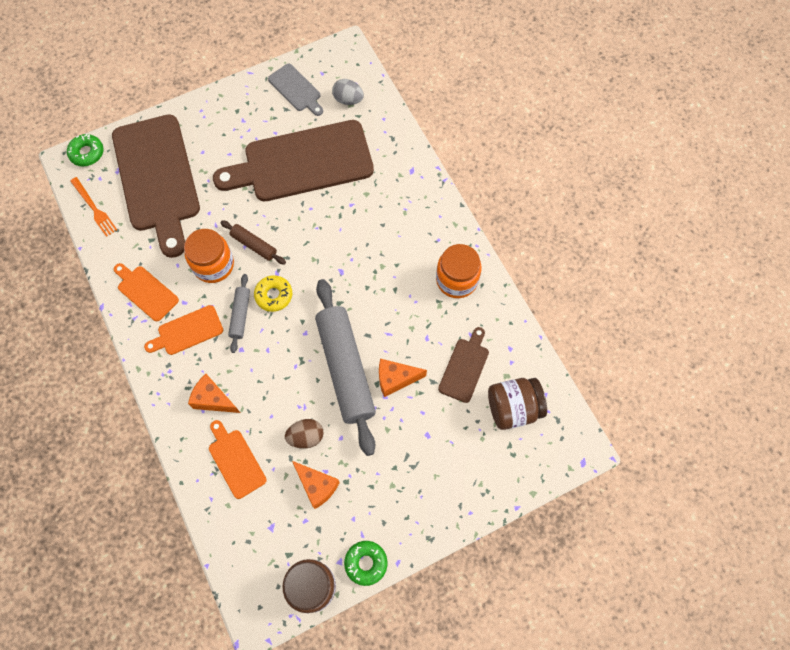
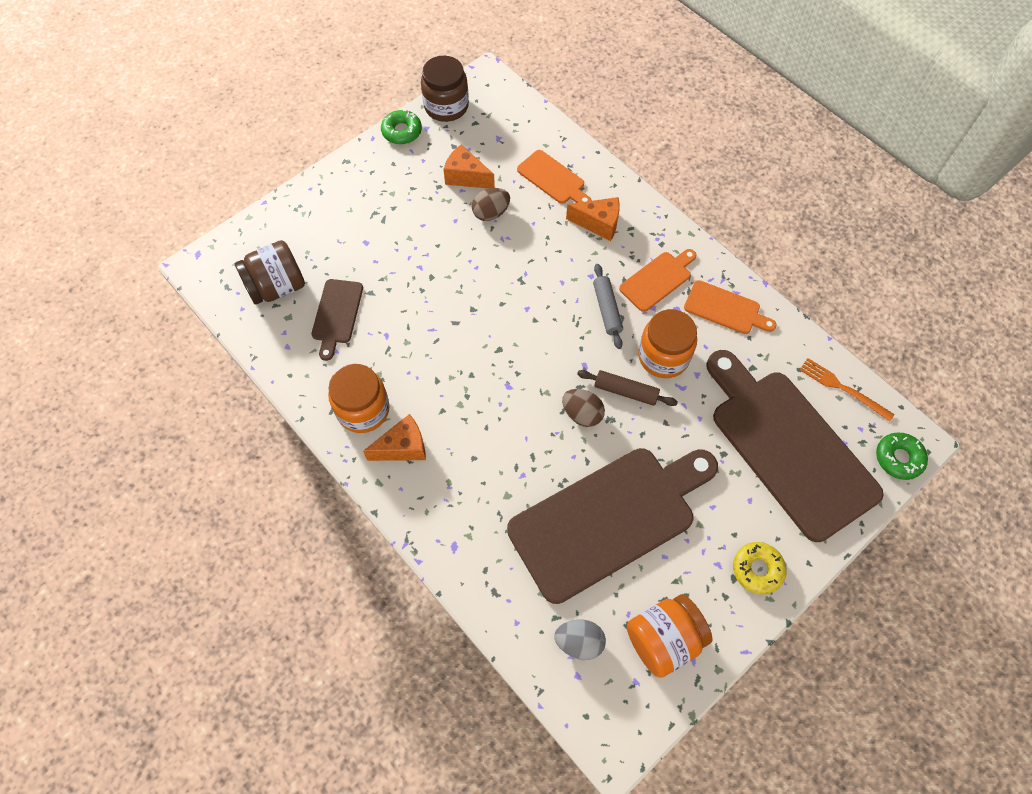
camera: 165 degrees right, 5 degrees down
yellow donut [254,275,292,312] -> yellow donut moved to [733,542,787,595]
grey cutting board [268,64,323,116] -> orange jar [627,594,713,678]
grey rolling pin [315,279,376,456] -> none
orange cheese [379,359,427,397] -> orange cheese moved to [363,414,426,461]
none -> brown egg [562,389,605,427]

